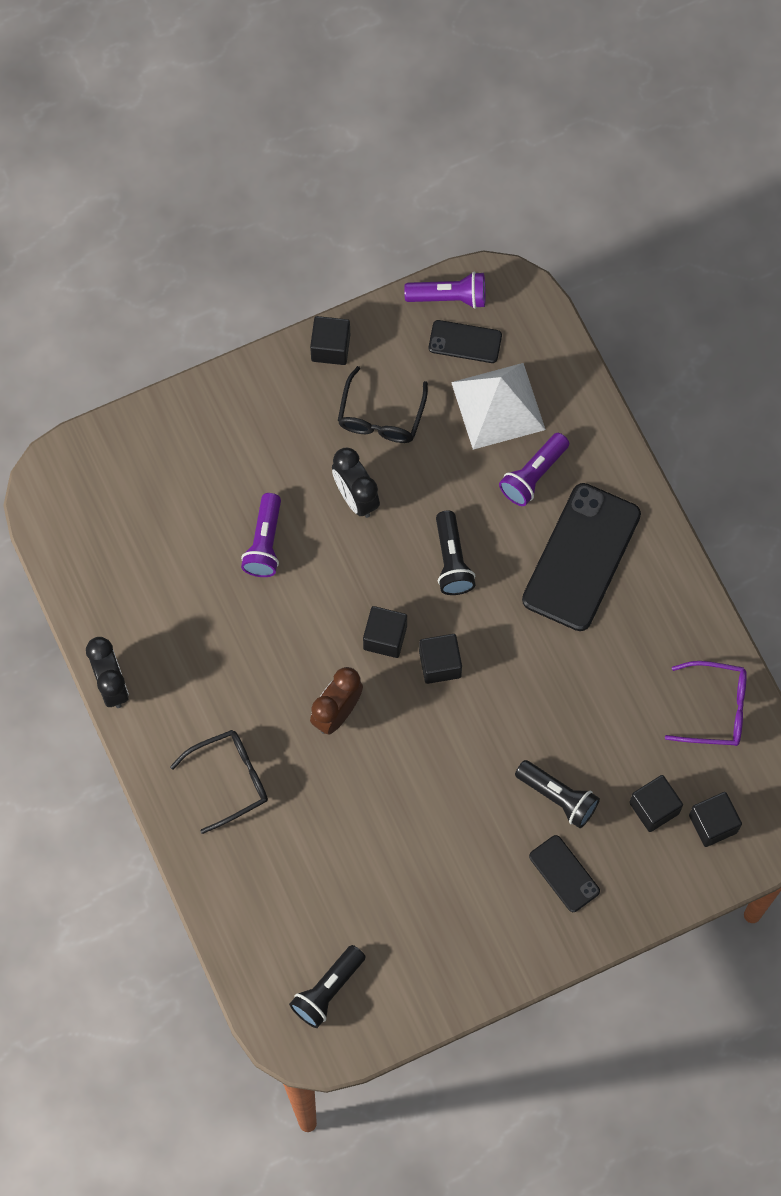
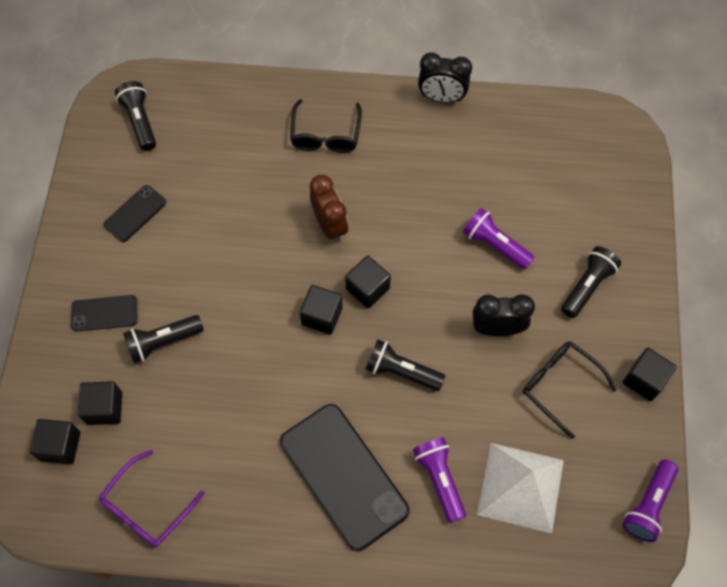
camera: 120 degrees right, 5 degrees down
black phone [429,320,502,363] -> black phone moved to [103,185,166,242]
none -> black flashlight [561,246,621,318]

